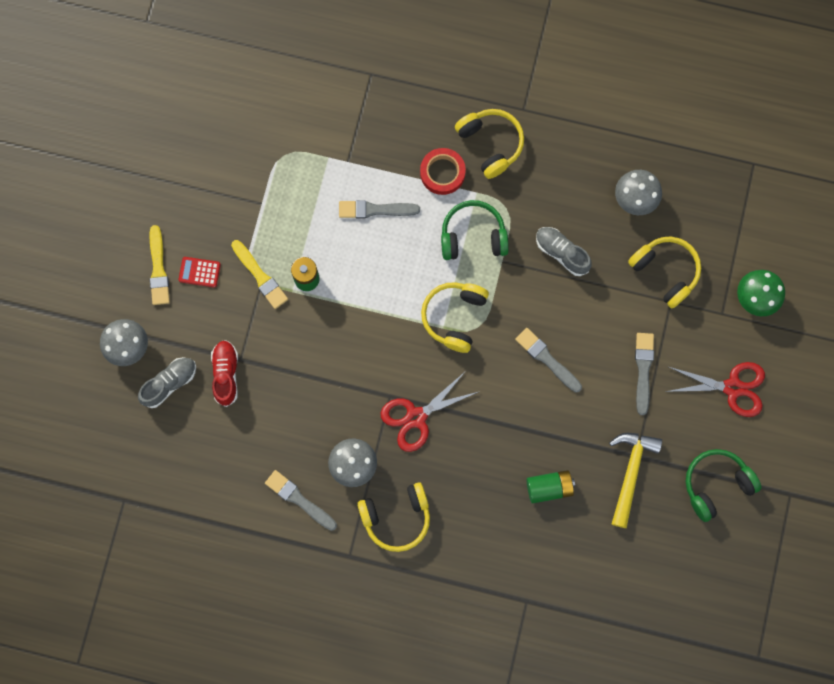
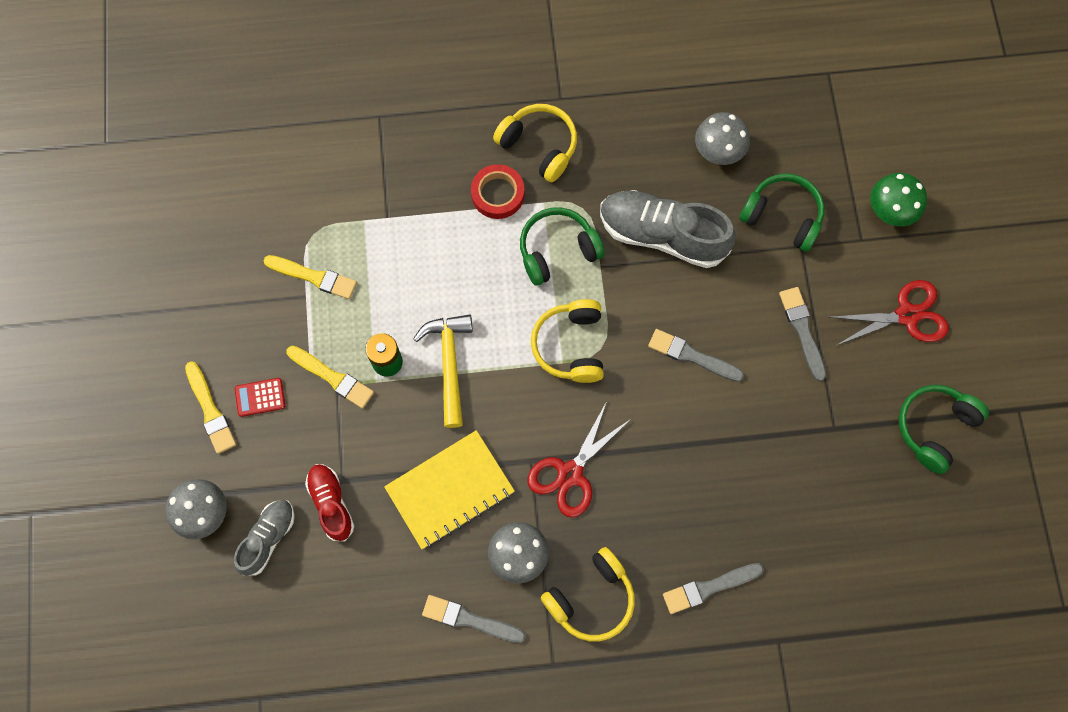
camera: 20 degrees left, 5 degrees down
grey brush [339,200,420,219] -> grey brush moved to [663,563,764,614]
green battery [527,470,575,504] -> none
grey shoe [536,227,592,276] -> grey shoe [600,190,735,268], size x1.76
yellow hammer [609,433,662,528] -> yellow hammer moved to [413,315,473,428]
yellow headphones [628,236,701,308] -> green headphones [740,173,825,252]
none -> yellow brush [263,255,357,299]
none -> yellow notebook [384,430,515,549]

